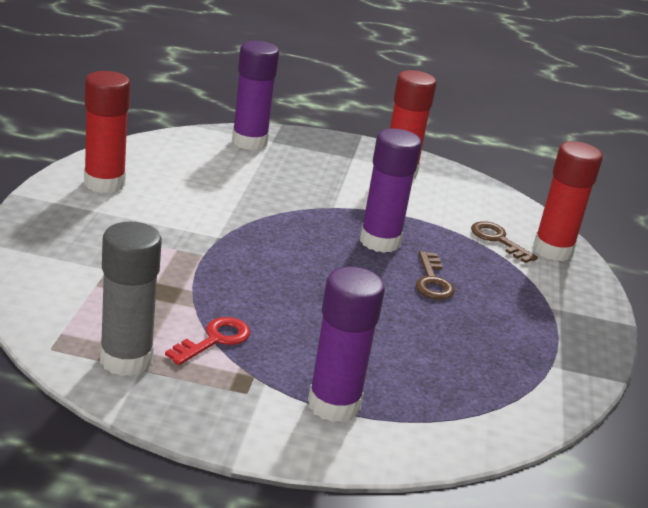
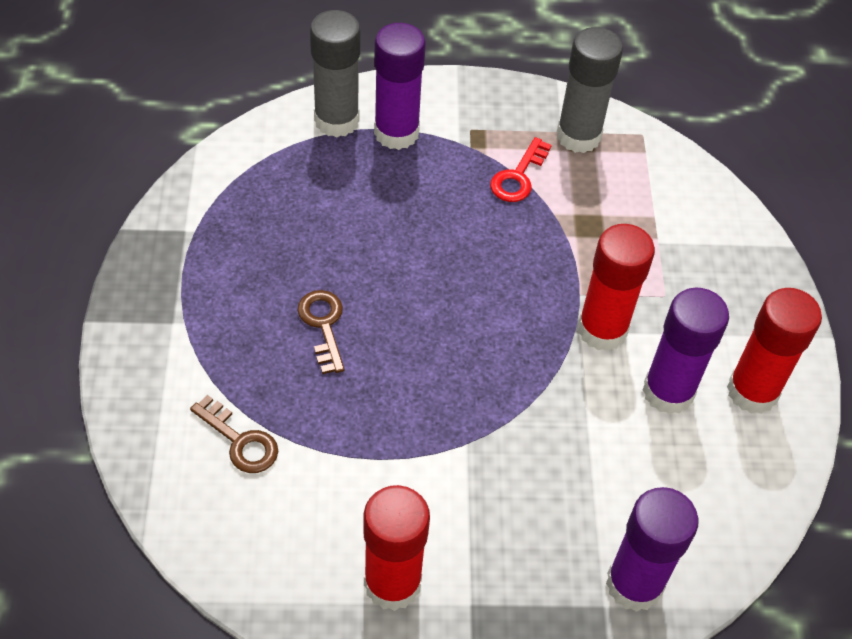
camera: 170 degrees right, 25 degrees up
purple glue stick [360,129,422,253] -> purple glue stick moved to [643,287,729,414]
red glue stick [533,141,603,261] -> red glue stick moved to [578,224,655,351]
none -> grey glue stick [310,10,360,137]

